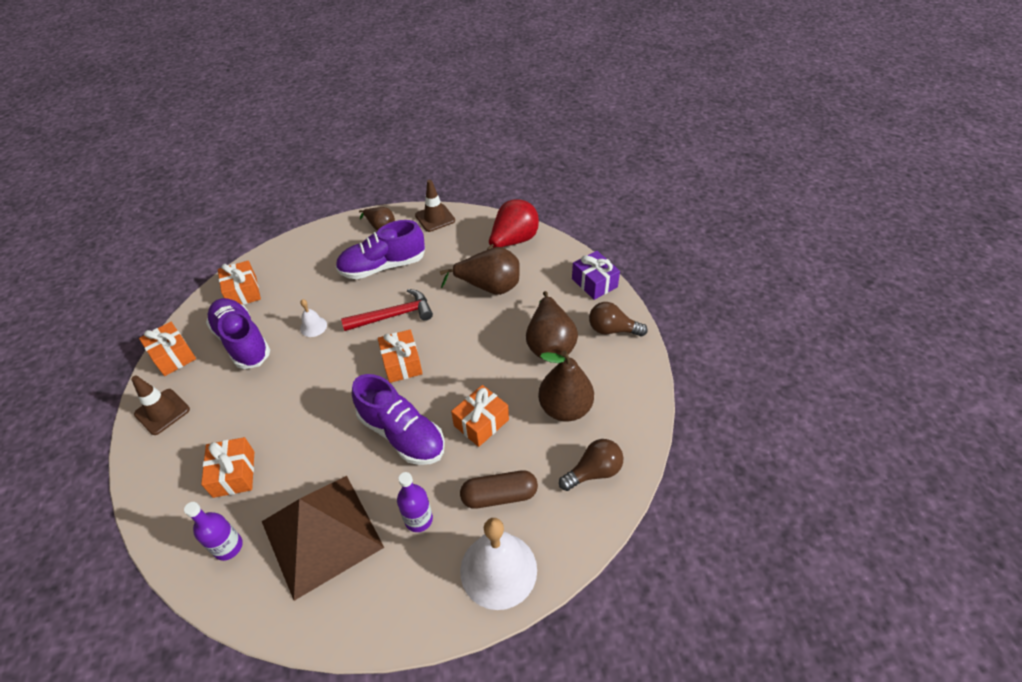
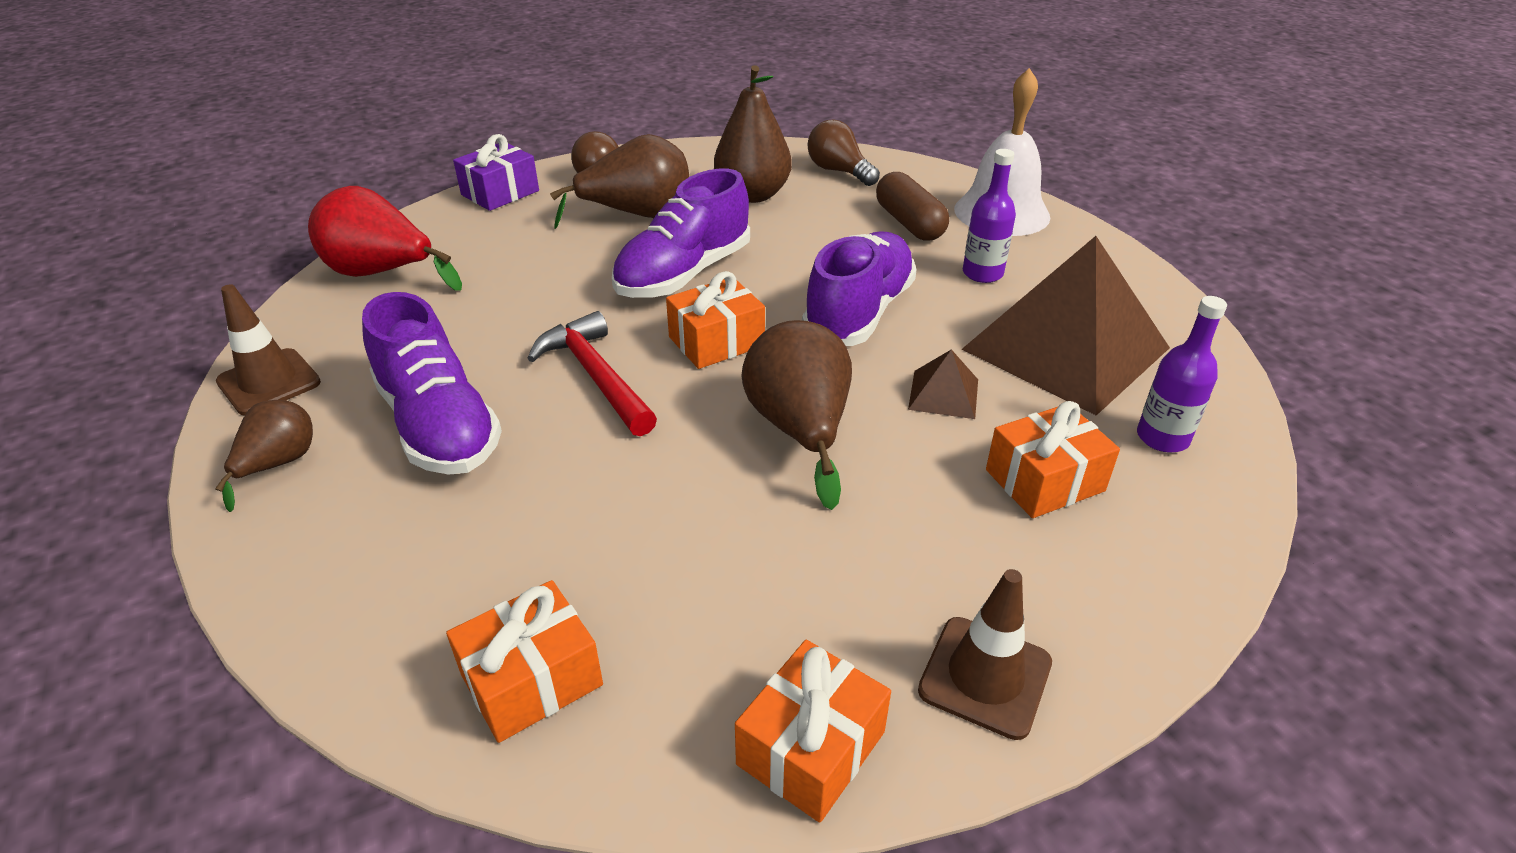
camera: 105 degrees left, 10 degrees down
purple shoe [206,298,270,369] -> purple shoe moved to [612,169,750,298]
white bell [300,299,327,337] -> none
brown pear [440,247,520,295] -> brown pear moved to [741,320,852,510]
orange gift [451,385,509,447] -> none
none -> brown pyramid [908,349,978,419]

